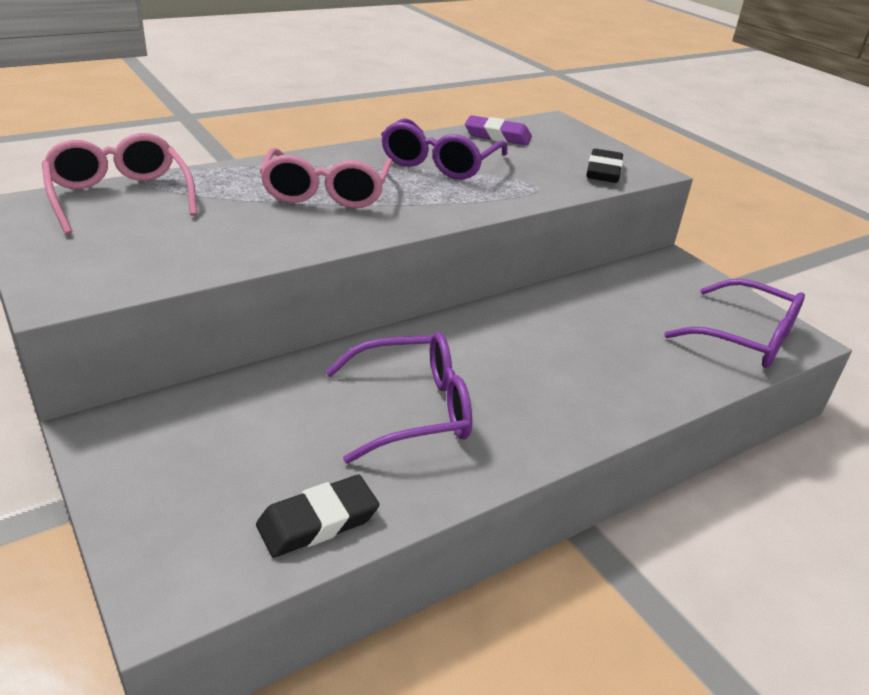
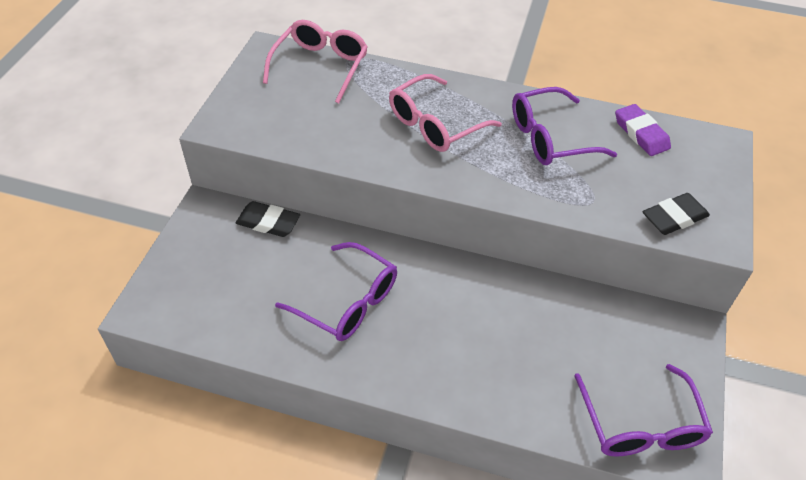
camera: 50 degrees right, 15 degrees up
black eraser [256,475,379,558] -> black eraser moved to [236,201,300,237]

